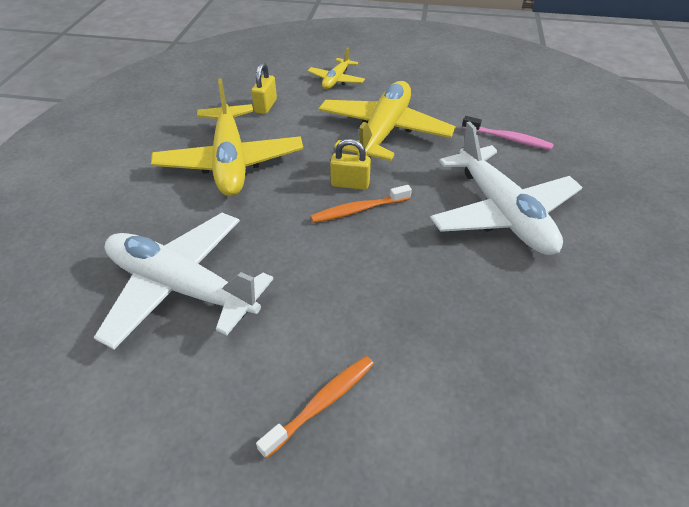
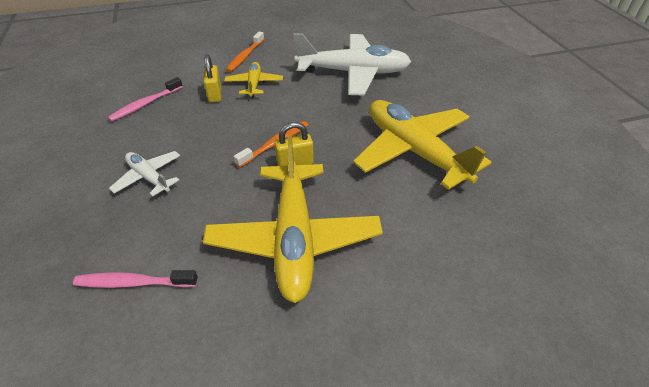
camera: 155 degrees right, 0 degrees up
yellow padlock [251,63,277,114] -> yellow padlock moved to [204,54,222,103]
yellow plane [307,48,365,89] -> yellow plane moved to [224,62,283,98]
white plane [430,122,583,255] -> white plane [109,151,180,197], size x0.49
none -> pink toothbrush [108,77,183,122]

